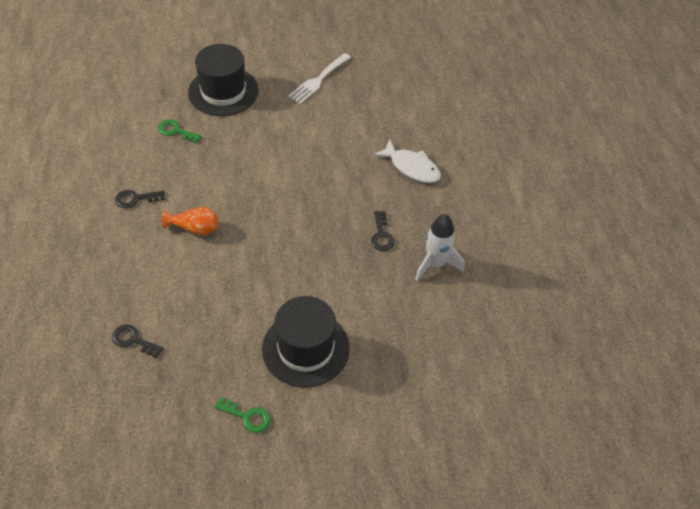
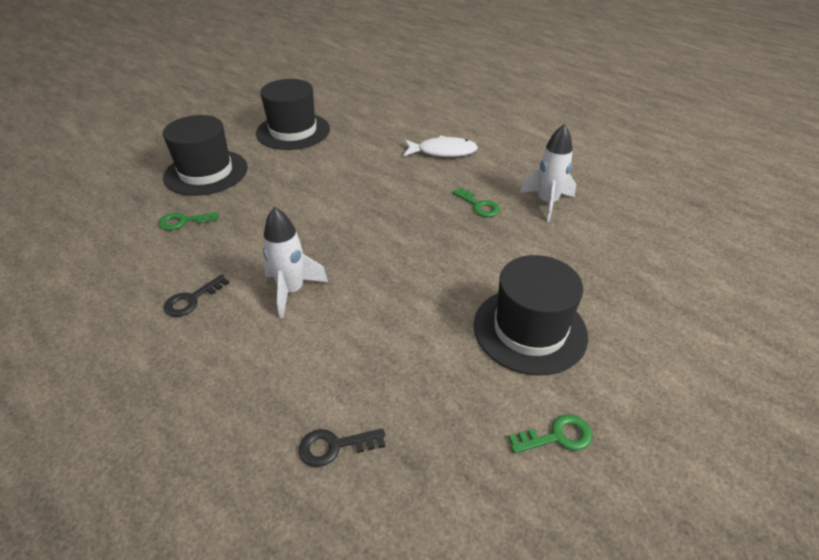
camera: 35 degrees left, 10 degrees down
orange vase [162,207,218,235] -> white rocket [263,207,328,319]
white fork [288,53,351,104] -> black hat [256,79,330,150]
black key [371,211,395,251] -> green key [452,187,500,217]

